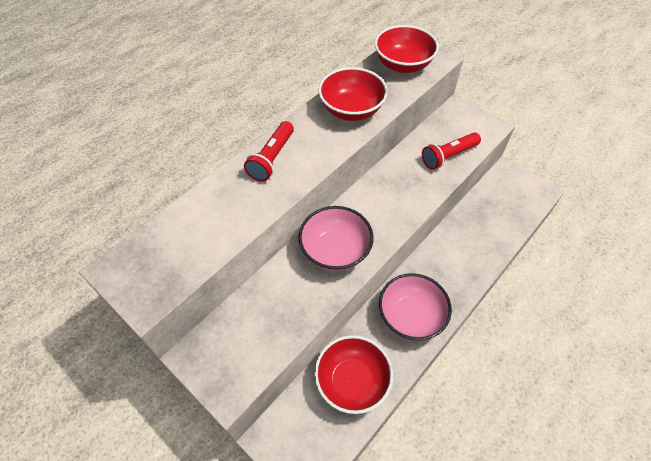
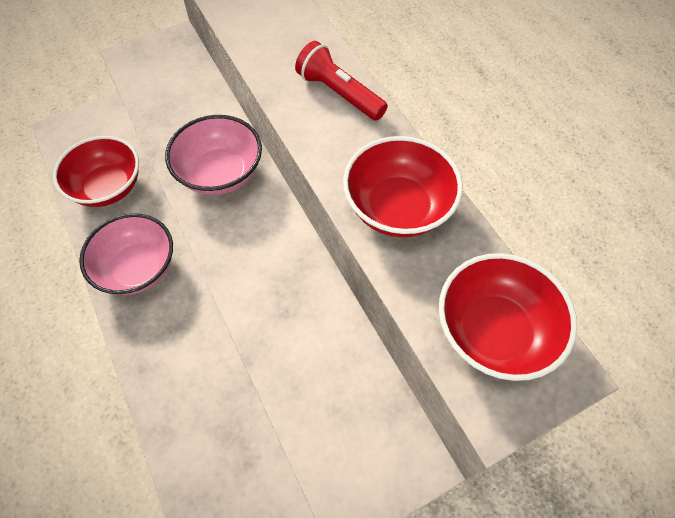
camera: 110 degrees right, 5 degrees up
red flashlight [422,132,481,170] -> none

